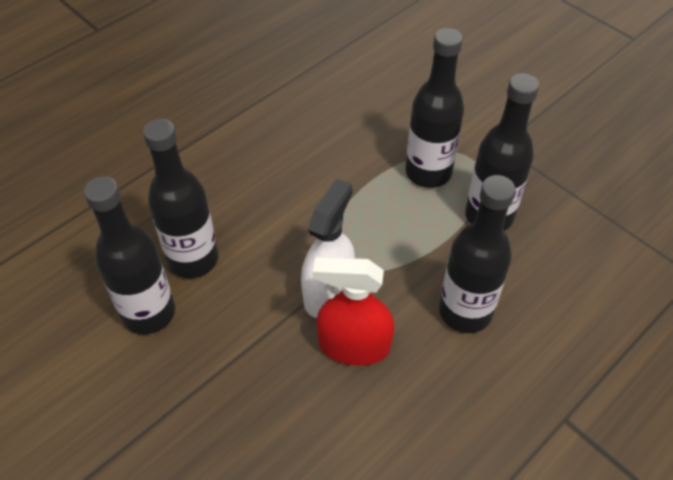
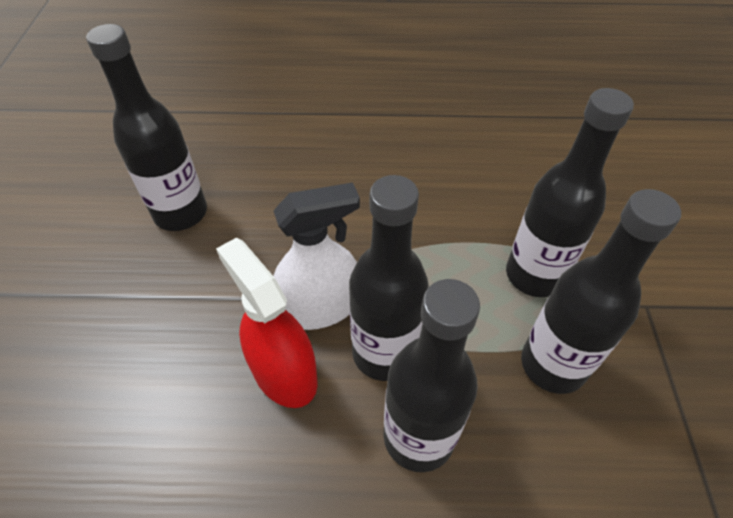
camera: 45 degrees right, 0 degrees up
black bottle [143,119,218,278] -> black bottle moved to [349,175,429,381]

